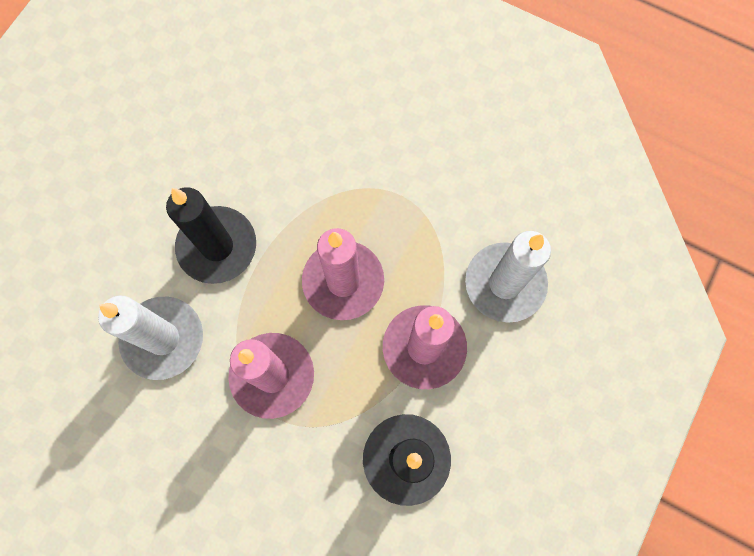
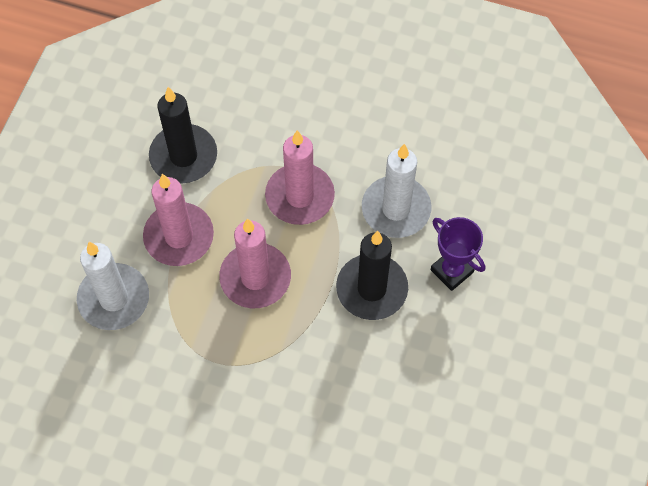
camera: 170 degrees right, 10 degrees down
none -> purple trophy [431,217,485,291]

